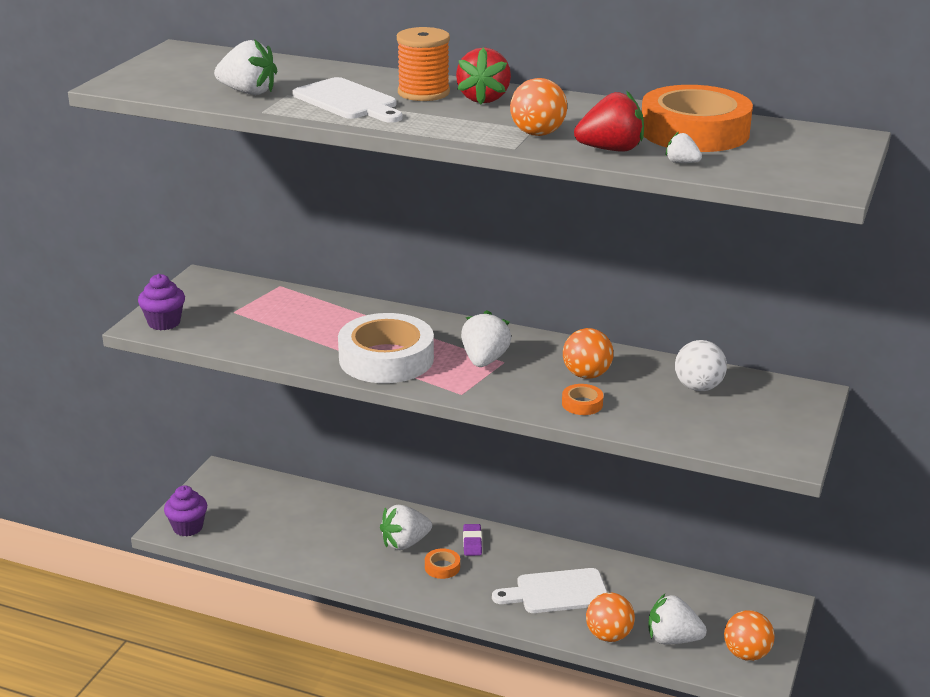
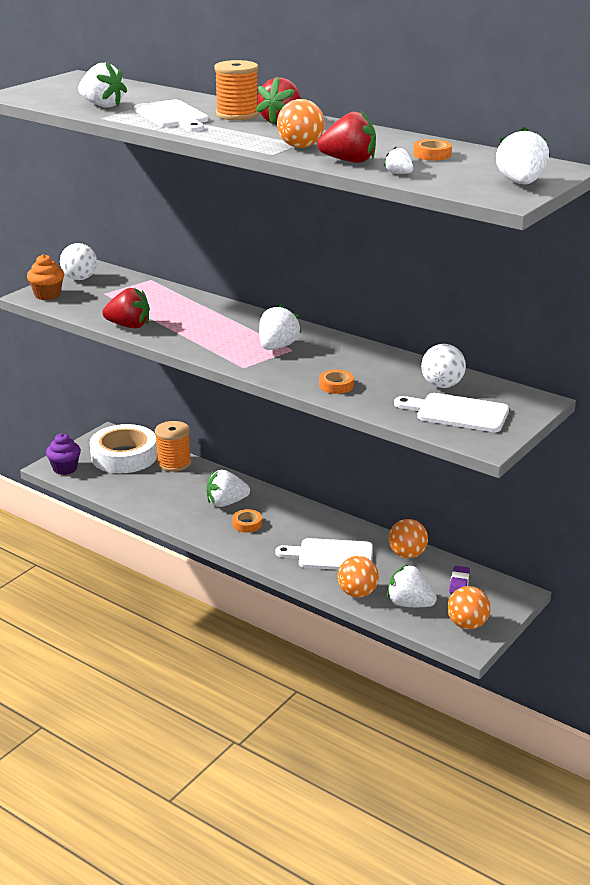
camera: 15 degrees right, 0 degrees up
purple cupcake [138,274,185,330] -> orange cupcake [27,254,64,300]
white tape [338,313,434,383] -> white tape moved to [90,424,157,473]
purple eraser [463,524,482,556] -> purple eraser moved to [449,566,470,593]
orange ball [563,328,614,379] -> orange ball moved to [389,519,428,558]
orange tape [642,85,753,152] -> orange tape [413,139,452,161], size x0.41
none -> white ball [60,243,97,280]
none -> red strawberry [102,288,150,328]
none -> orange spool [155,421,191,472]
none -> white cutting board [394,393,509,432]
none -> white strawberry [496,127,549,184]

